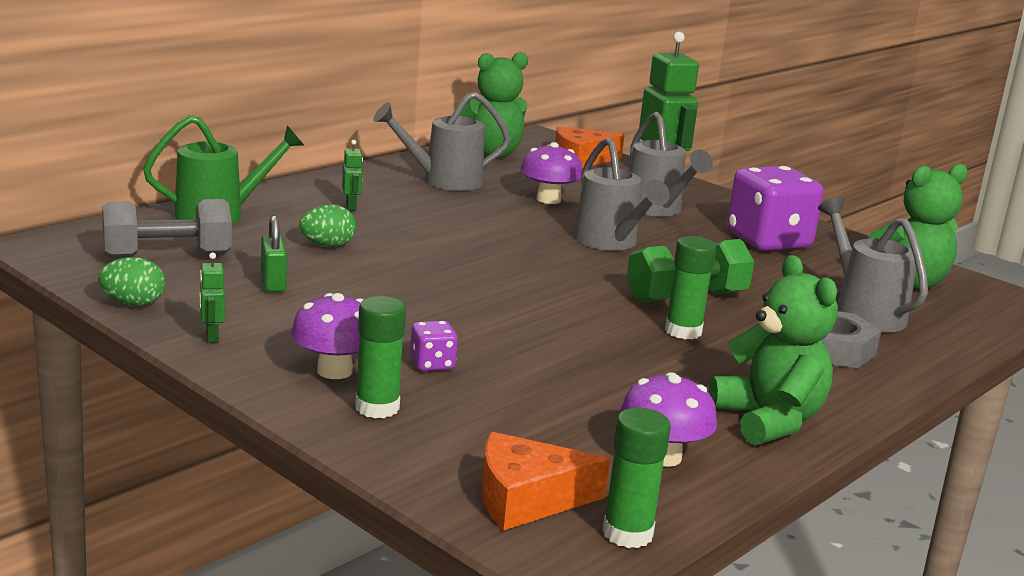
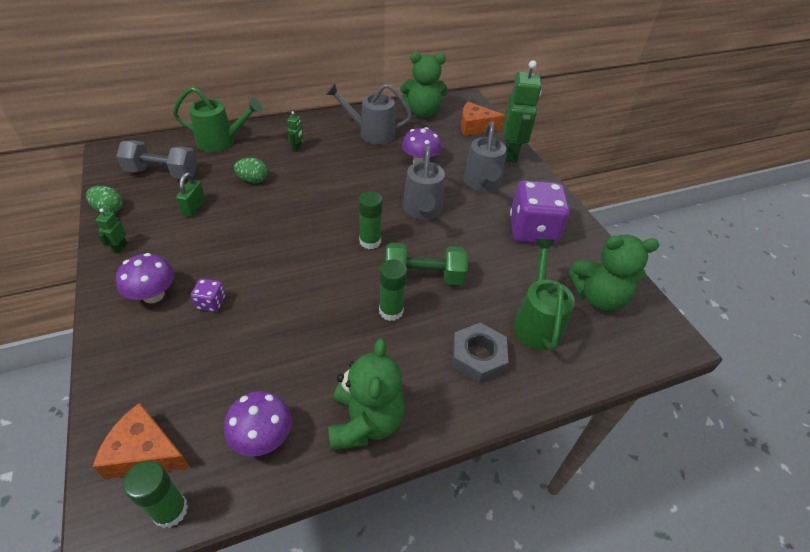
camera: 25 degrees right, 25 degrees up
green glue stick [355,296,406,418] -> green glue stick moved to [358,191,383,249]
grey watering can [818,197,928,332] -> green watering can [513,239,575,350]

